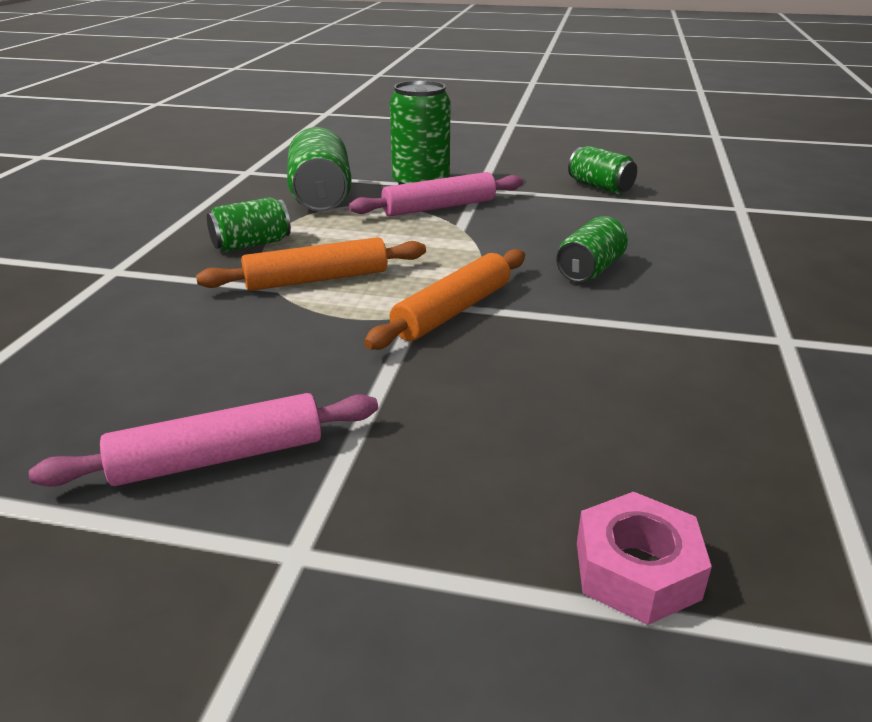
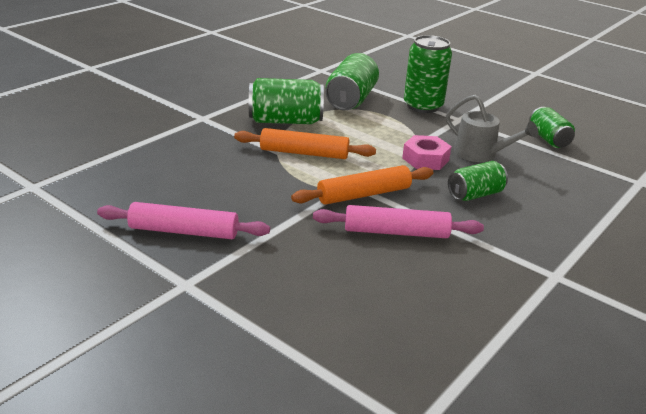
camera: 25 degrees right, 0 degrees up
green can [207,197,291,252] -> green can [249,78,324,124], size x1.57
pink rolling pin [349,172,523,216] -> pink rolling pin moved to [313,205,484,238]
pink nut [577,492,712,625] -> pink nut moved to [402,135,452,170]
none -> grey watering can [446,95,538,162]

